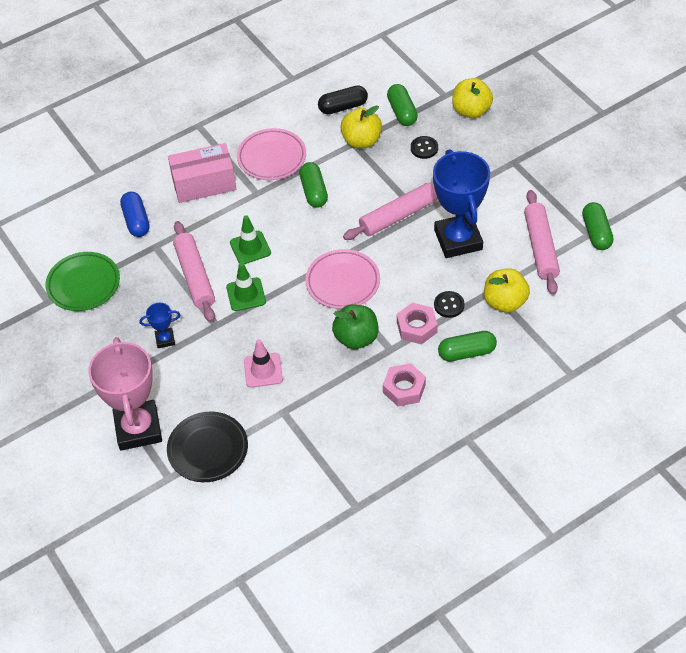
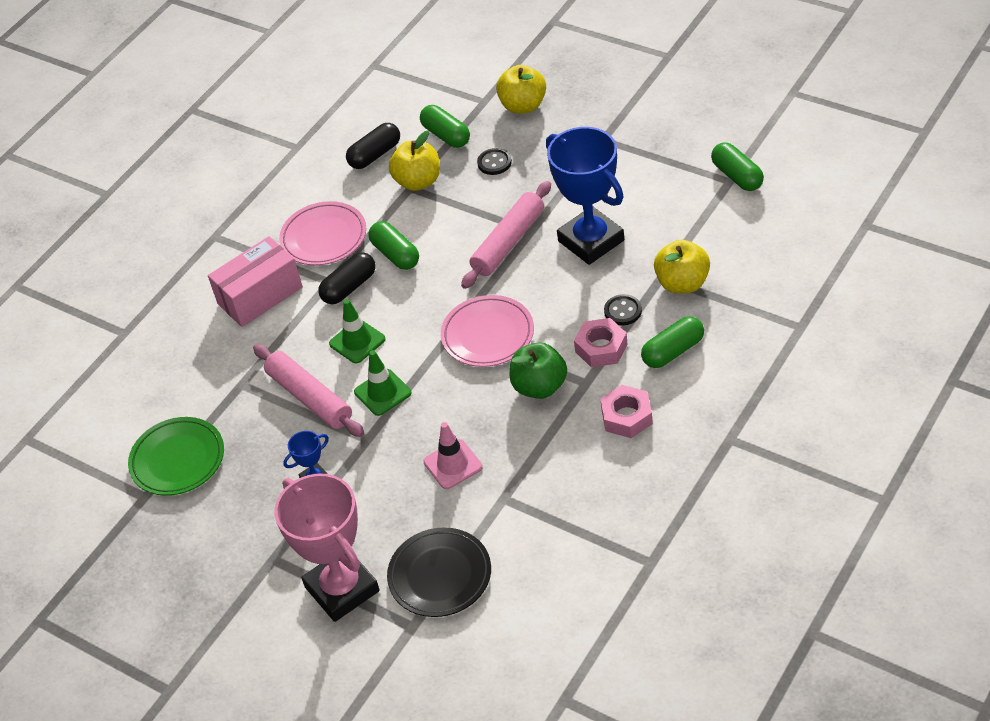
camera: 20 degrees left, 5 degrees down
blue capsule [120,192,150,237] -> none
pink rolling pin [524,190,560,295] -> none
none -> black capsule [318,252,376,304]

